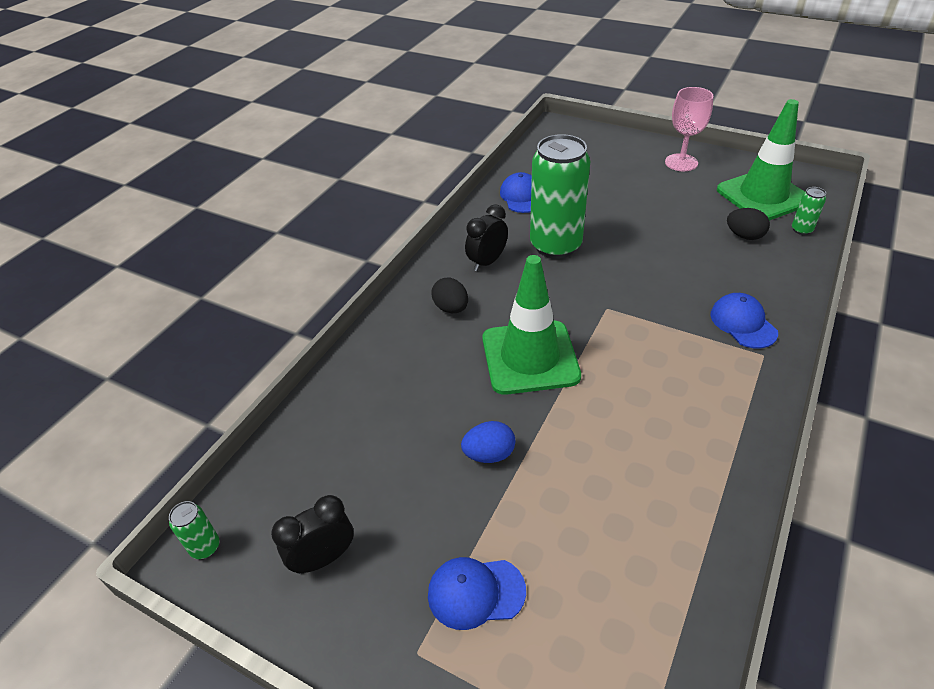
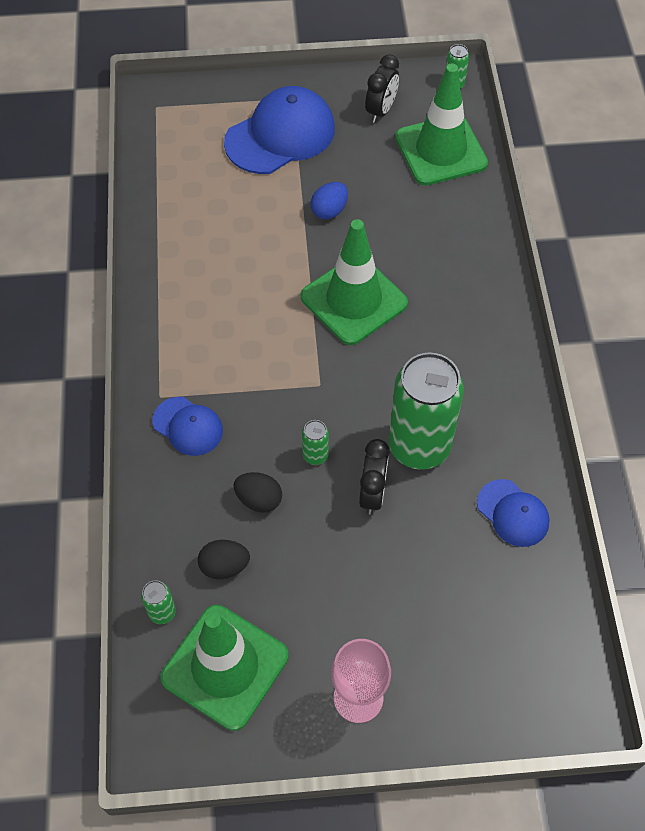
camera: 145 degrees right, 15 degrees up
blue cap [428,557,526,630] -> blue cap [224,86,335,174], size x1.83
black egg [431,278,468,313] -> black egg moved to [233,472,282,513]
black clock [465,204,508,271] -> black clock moved to [359,439,390,514]
none -> green can [302,420,329,465]
none -> green traffic cone [395,64,488,186]

